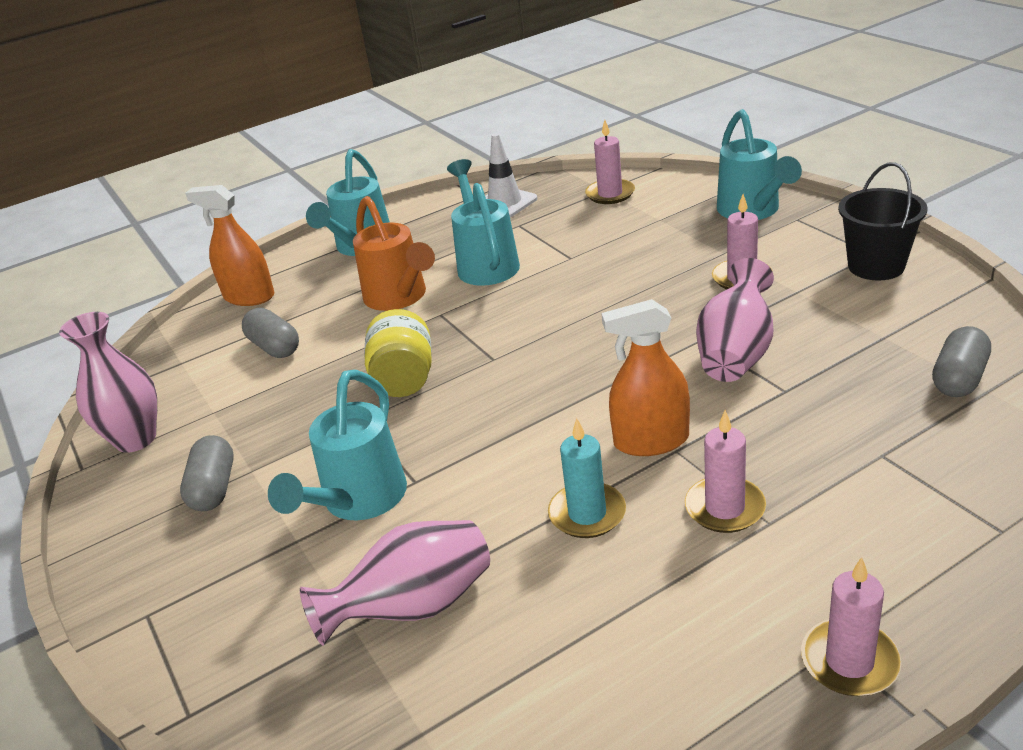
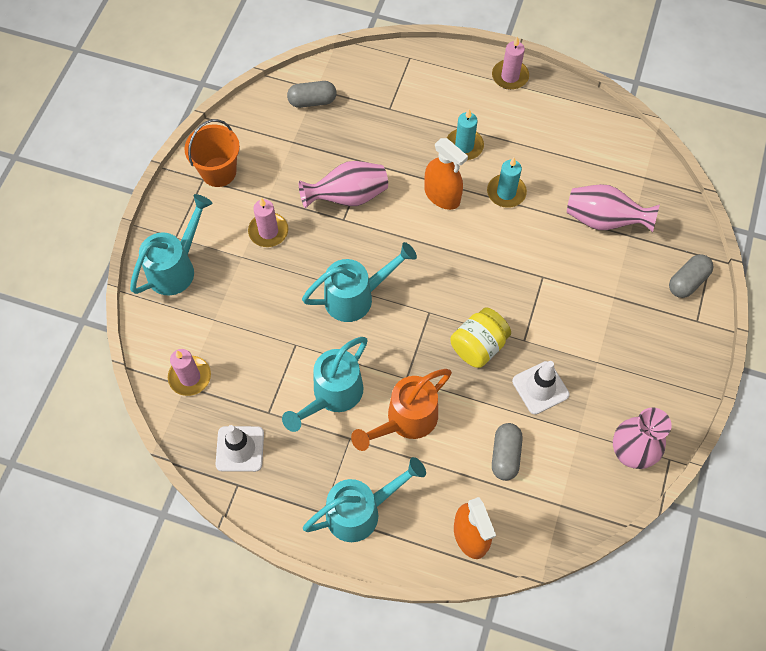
camera: 135 degrees left, 30 degrees up
grey capsule [180,435,234,511] -> grey capsule moved to [669,254,713,298]
turquoise watering can [268,370,407,520] -> turquoise watering can moved to [302,242,417,322]
orange watering can [353,196,435,311] -> orange watering can turned 150 degrees counterclockwise [351,369,452,451]
pink candle [685,410,766,533] -> turquoise candle [447,109,484,160]
black bucket [838,162,927,281] -> orange bucket [184,119,240,187]
none -> white traffic cone [512,361,569,414]

